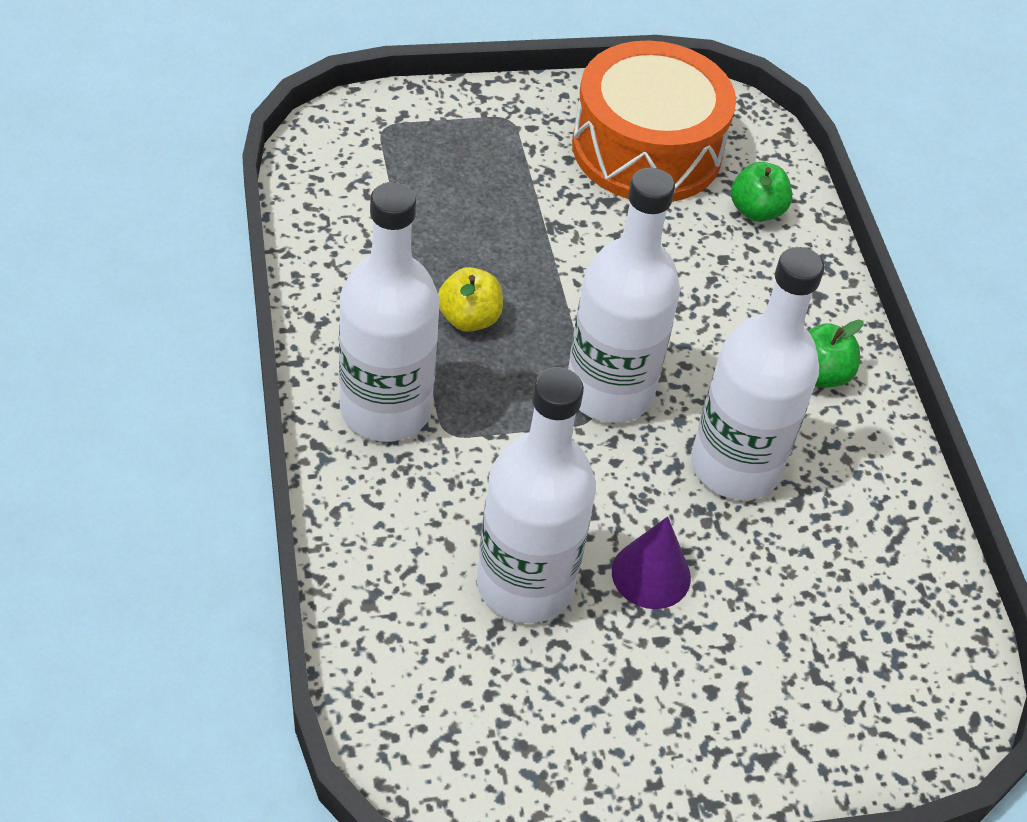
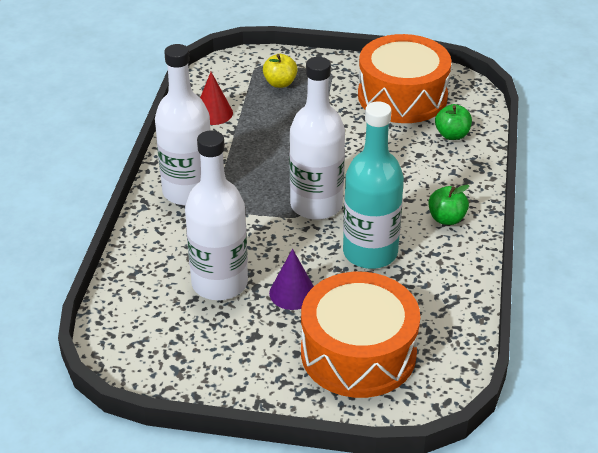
camera: 25 degrees right, 10 degrees down
yellow apple [438,267,503,332] -> yellow apple moved to [263,54,298,88]
white bottle [691,247,825,500] -> turquoise bottle [343,101,404,269]
none -> red cone [200,72,233,125]
none -> orange drum [301,272,420,398]

